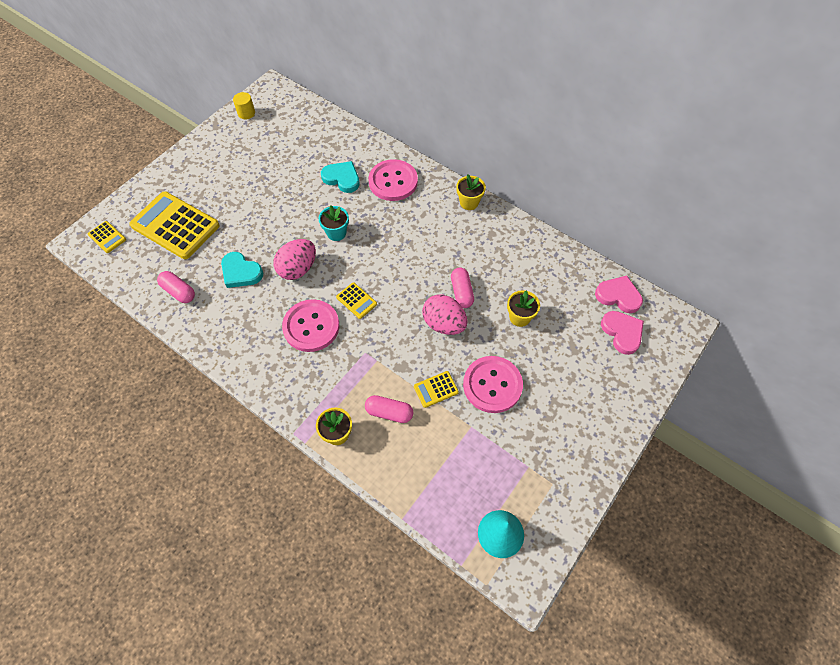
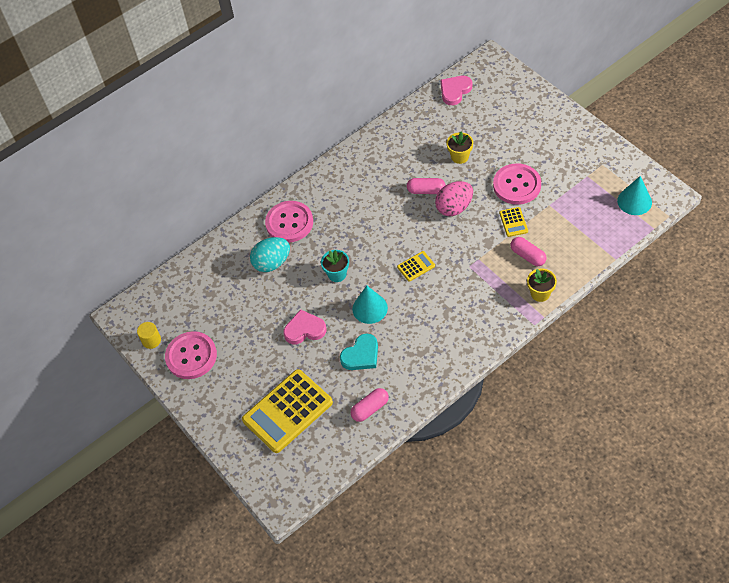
camera: 70 degrees left, 5 degrees down
yellow calculator [88,221,126,253] -> none
pink egg [273,239,316,280] -> turquoise cone [352,286,388,324]
pink button [282,299,339,352] -> pink button moved to [165,331,217,379]
turquoise heart [321,161,360,193] -> turquoise egg [250,237,290,272]
pink capsule [365,395,414,423] -> pink capsule turned 75 degrees counterclockwise [510,237,547,266]
yellow flower pot [456,174,486,210] -> none
pink heart [601,311,644,355] -> pink heart moved to [283,309,326,344]

